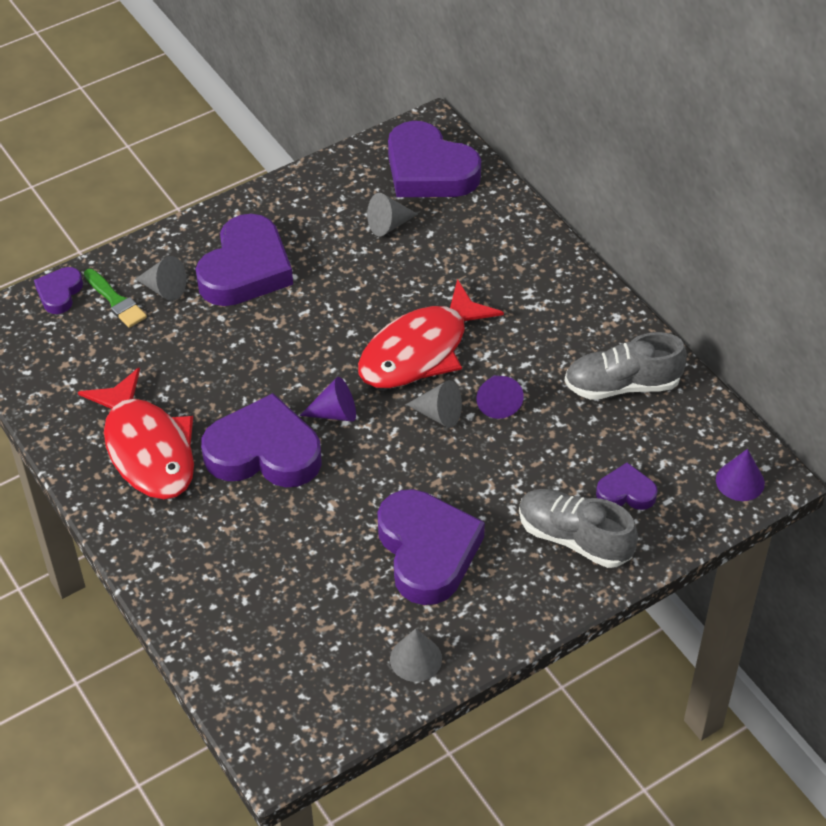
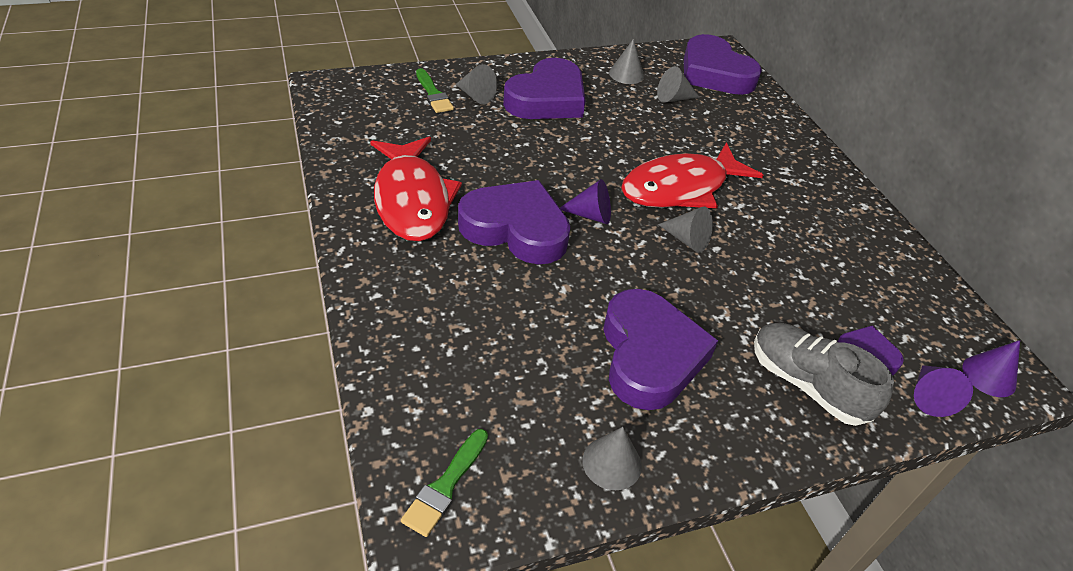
camera: 10 degrees right, 5 degrees down
purple heart [34,267,83,314] -> none
purple cone [476,375,524,419] -> purple cone moved to [914,365,973,417]
grey shoe [565,332,687,400] -> none
none -> green brush [401,429,488,537]
none -> grey cone [609,39,644,84]

